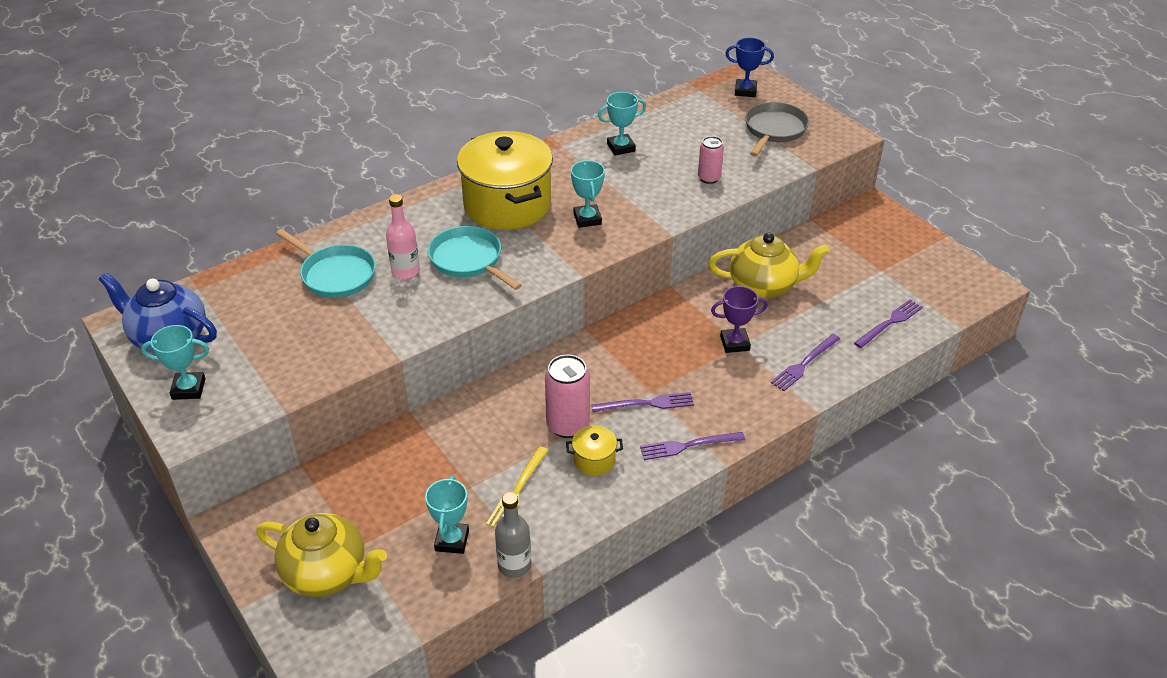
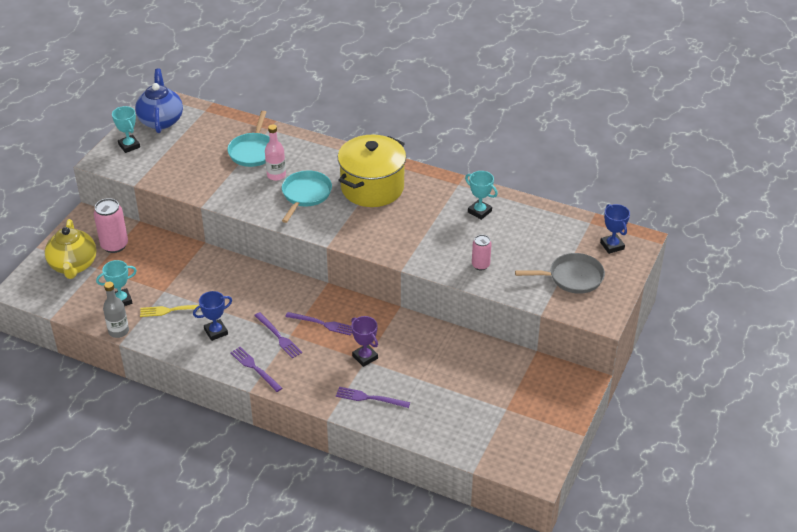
camera: 60 degrees right, 0 degrees up
pink can [545,355,590,438] -> pink can moved to [94,198,128,253]
yellow pot [566,426,623,476] -> blue trophy [193,291,232,341]
turquoise trophy [571,160,605,228] -> none
yellow teapot [709,232,830,299] -> none
purple fork [854,299,923,348] -> purple fork moved to [285,312,352,336]

